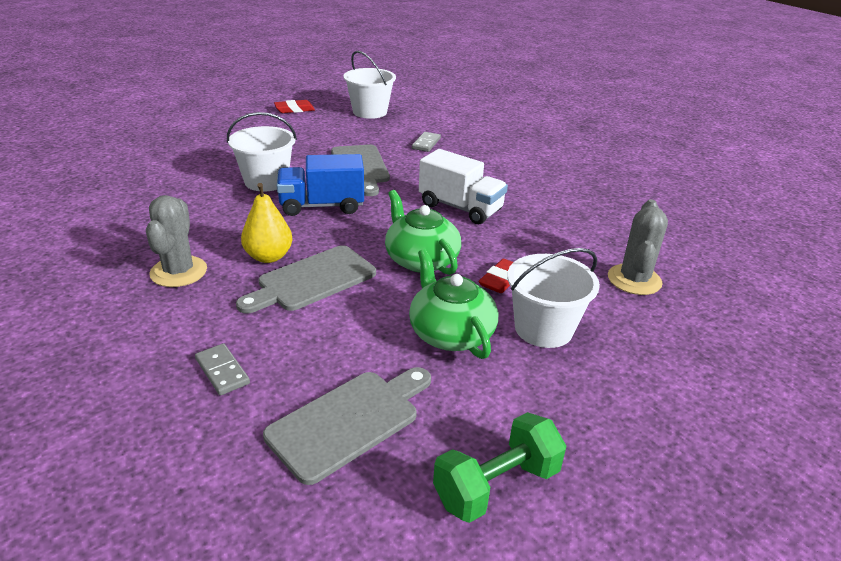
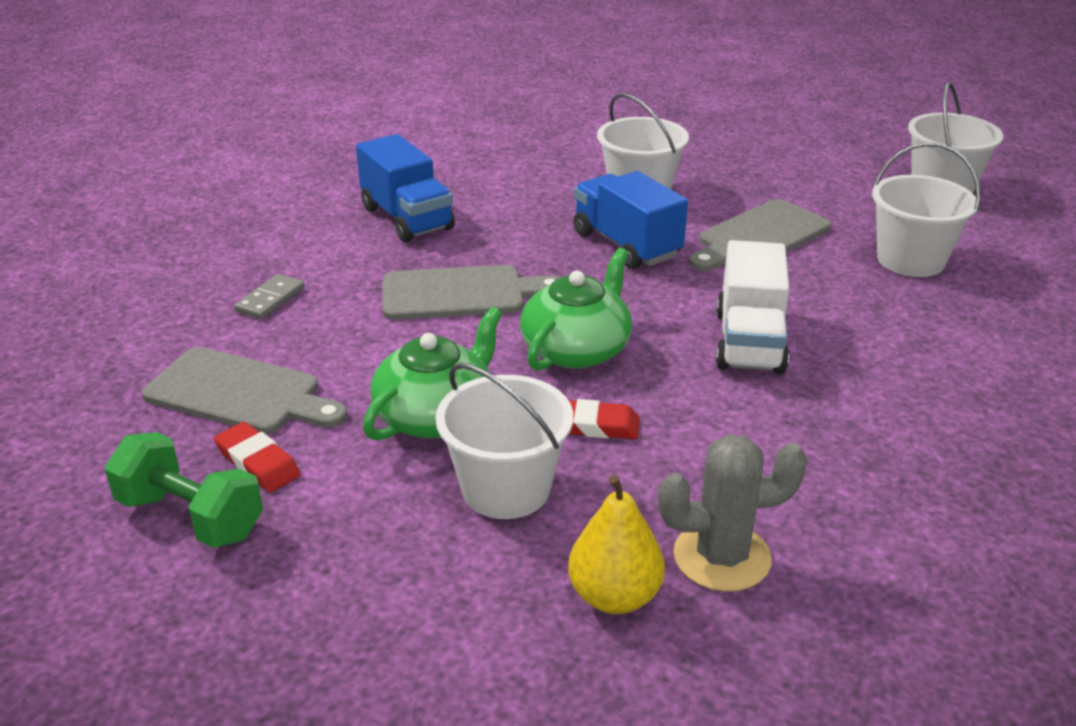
camera: 65 degrees right, 0 degrees up
grey cactus [146,195,207,287] -> blue truck [356,134,455,242]
grey cutting board [236,245,376,314] -> grey cutting board turned 150 degrees clockwise [382,265,560,320]
yellow pear [241,183,293,263] -> yellow pear moved to [568,475,665,614]
red eraser [274,100,315,113] -> red eraser moved to [214,422,301,492]
grey domino [412,132,441,152] -> white bucket [872,142,981,277]

